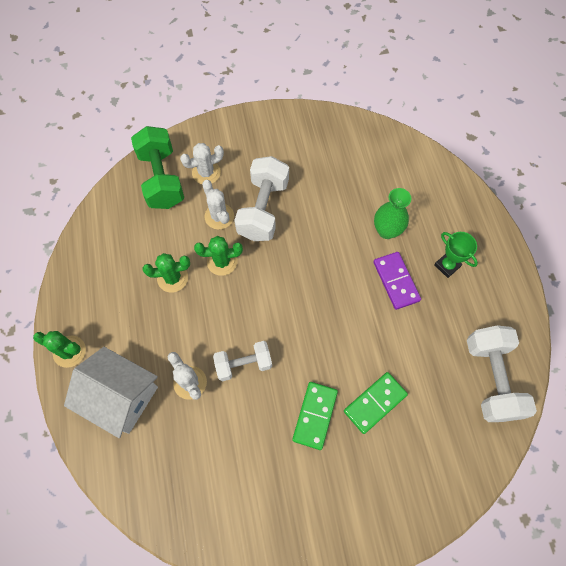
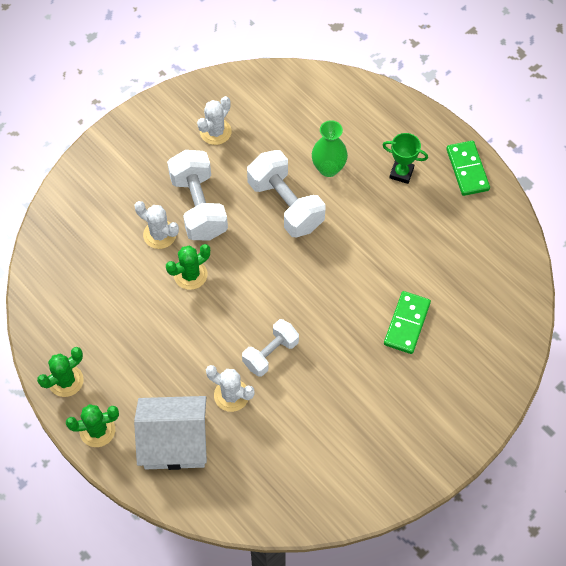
camera: 30 degrees left, 5 degrees down
green dumbbell [131,126,184,209] -> none
green cactus [143,253,190,292] -> green cactus moved to [37,347,84,397]
white cactus [180,143,224,184] -> white cactus moved to [197,96,232,145]
green domino [292,382,338,450] -> green domino moved to [446,141,490,196]
purple domino [373,252,421,310] -> none
white dumbbell [467,325,537,422] -> white dumbbell moved to [247,150,326,237]

